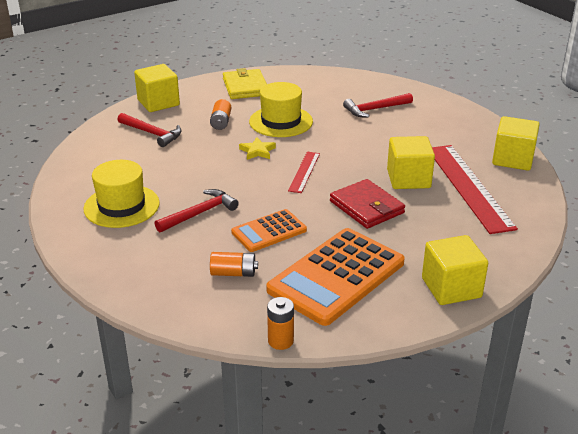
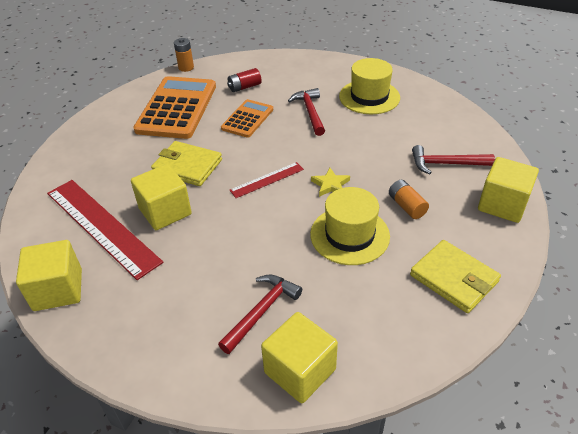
camera: 150 degrees right, 10 degrees up
red hammer [155,189,239,233] -> red hammer turned 150 degrees clockwise [288,88,325,136]
orange battery [210,252,258,277] -> red battery [227,68,262,92]
red ruler [288,152,320,193] -> red ruler turned 75 degrees clockwise [229,162,304,198]
red wallet [330,179,405,229] -> yellow wallet [151,141,222,186]
yellow cube [422,235,488,305] -> yellow cube moved to [261,312,338,403]

